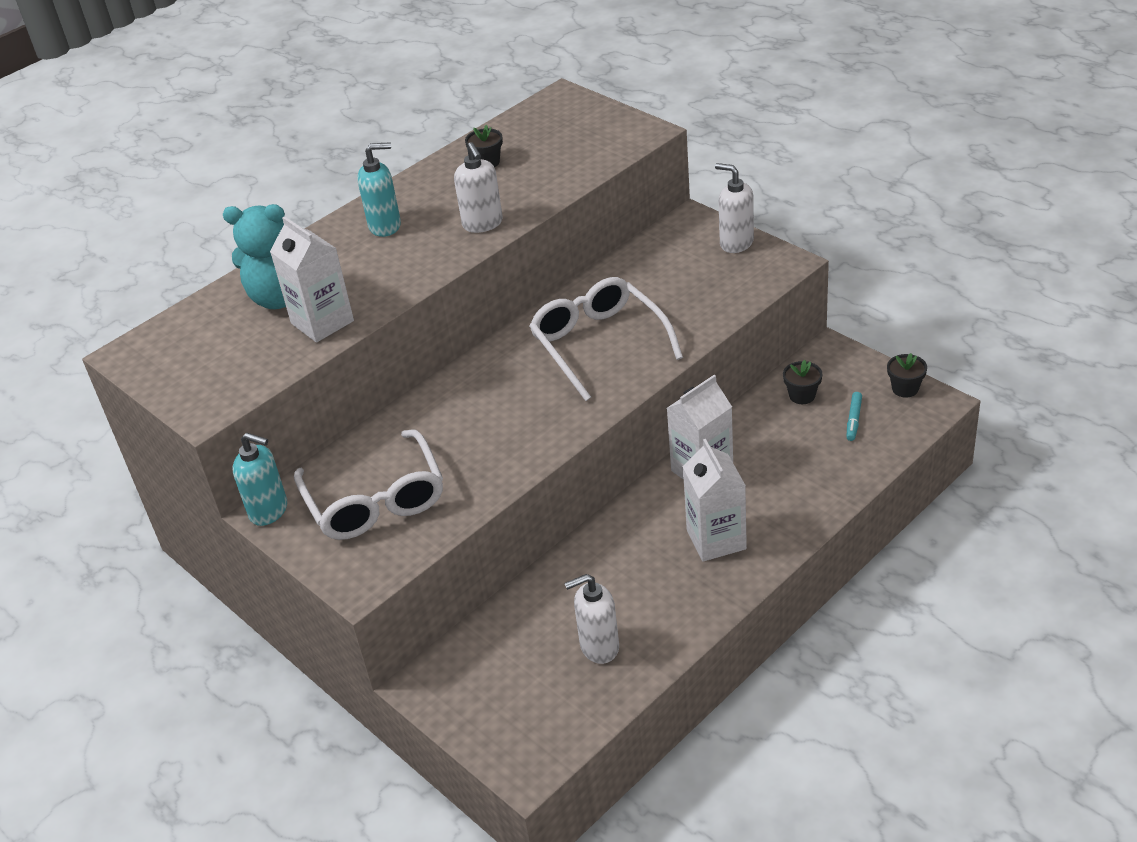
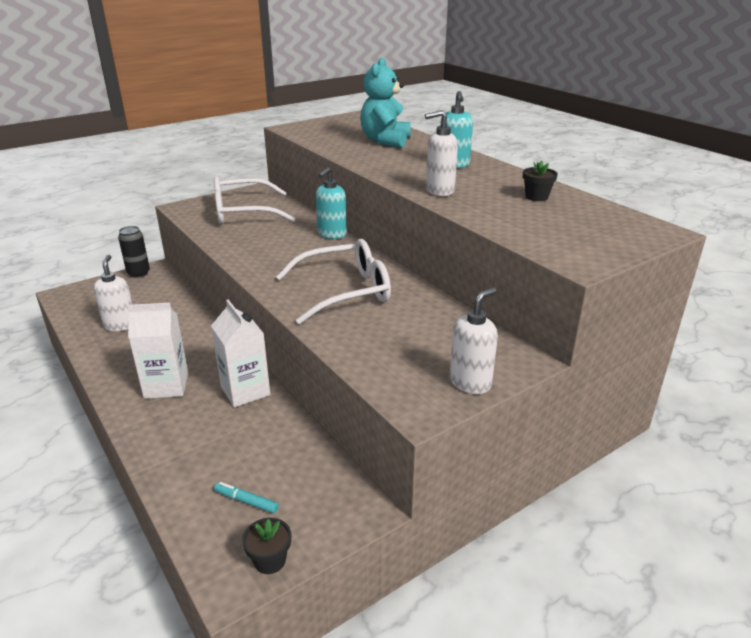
camera: 95 degrees right, 10 degrees down
turquoise soap dispenser [232,433,287,526] -> turquoise soap dispenser moved to [316,167,347,239]
white carton [270,216,354,343] -> none
black flower pot [783,360,823,404] -> none
none -> black can [118,226,150,278]

